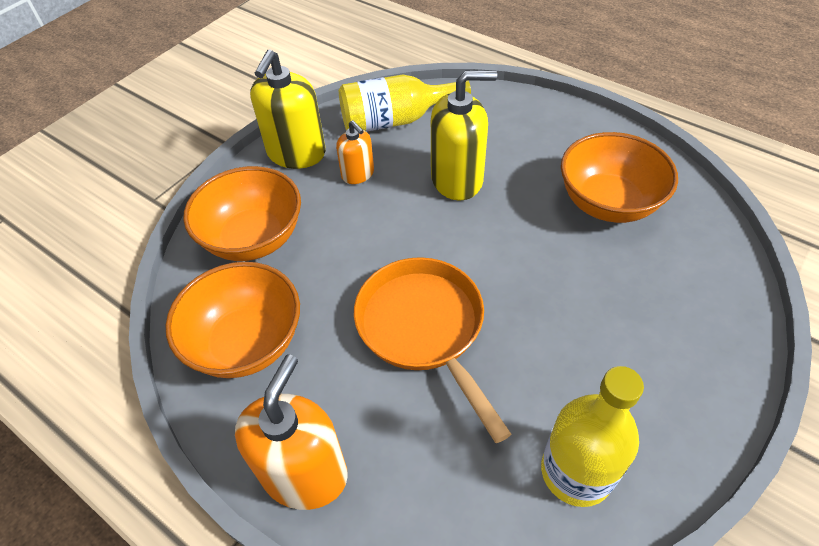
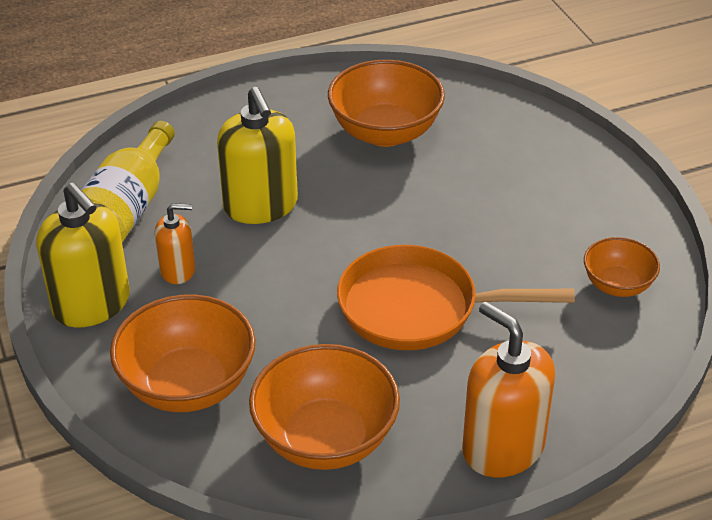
camera: 60 degrees left, 10 degrees down
yellow soap dispenser [431,70,497,200] -> yellow soap dispenser turned 135 degrees clockwise [217,87,298,224]
yellow bottle [541,366,644,507] -> orange bowl [584,237,660,297]

